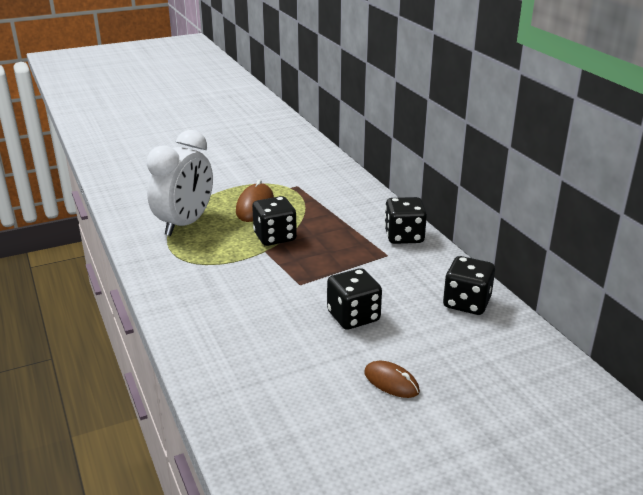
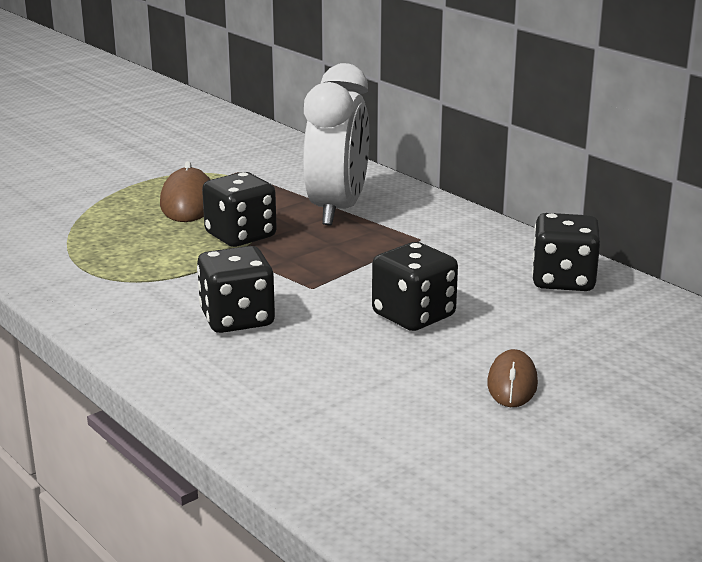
camera: 15 degrees left, 5 degrees down
white clock [147,130,213,236] -> white clock moved to [303,63,369,225]
brown mouse [364,361,420,398] -> brown mouse turned 75 degrees clockwise [487,349,538,407]
black dice [384,197,427,244] -> black dice moved to [197,246,275,333]

